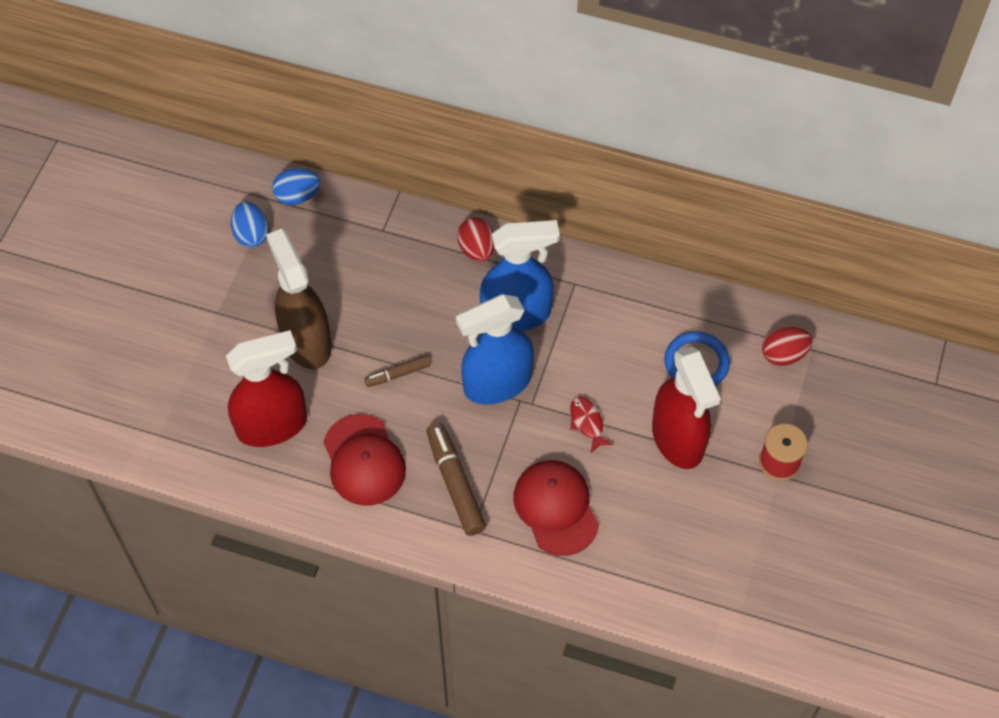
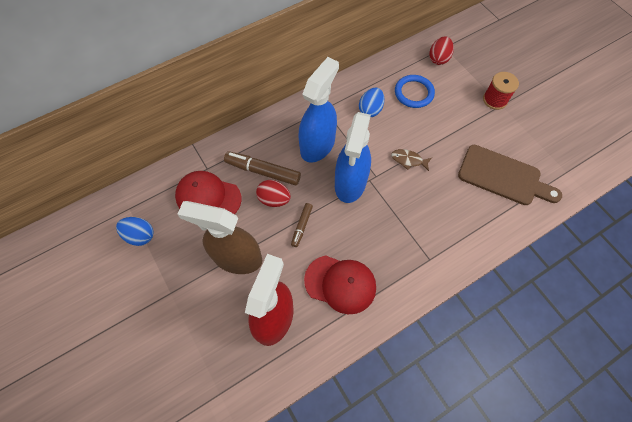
camera: 50 degrees left, 5 degrees up
blue egg [272,168,320,205] -> blue egg moved to [359,88,384,117]
brown marker [426,423,486,536] -> brown marker moved to [224,151,301,185]
red egg [457,218,495,262] -> red egg moved to [256,180,291,207]
red cap [513,460,599,556] -> red cap moved to [175,171,241,214]
red fish [570,396,613,453] -> brown fish [391,149,432,171]
red spray bottle [652,346,721,469] -> none
none -> brown cutting board [458,145,562,205]

